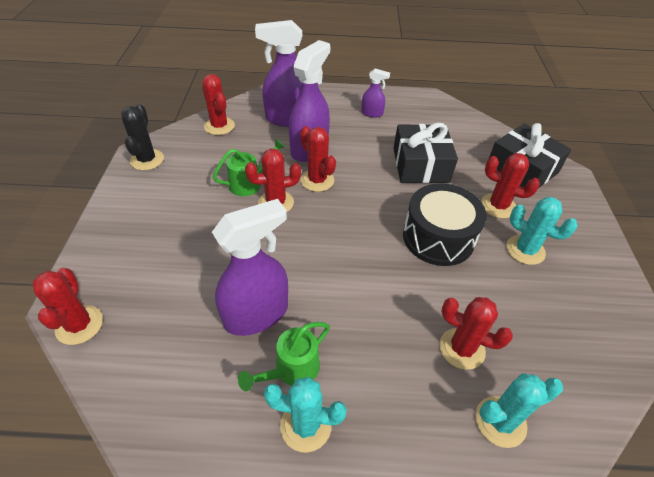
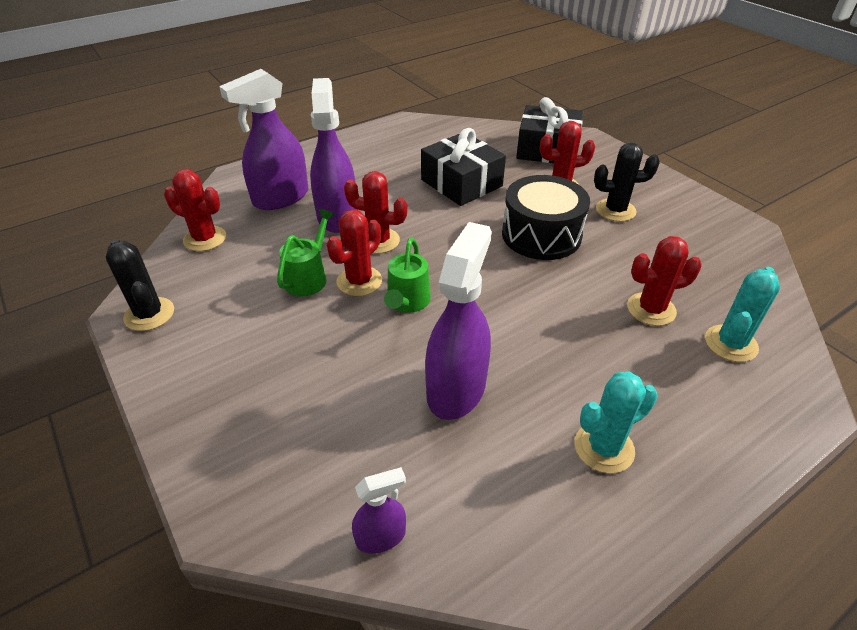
camera: 35 degrees left, 5 degrees down
red cactus [32,268,103,345] -> none
green watering can [238,322,330,391] -> green watering can moved to [384,238,431,313]
purple spray bottle [361,69,390,118] -> purple spray bottle moved to [352,467,406,554]
turquoise cactus [507,197,577,265] -> black cactus [594,143,660,222]

